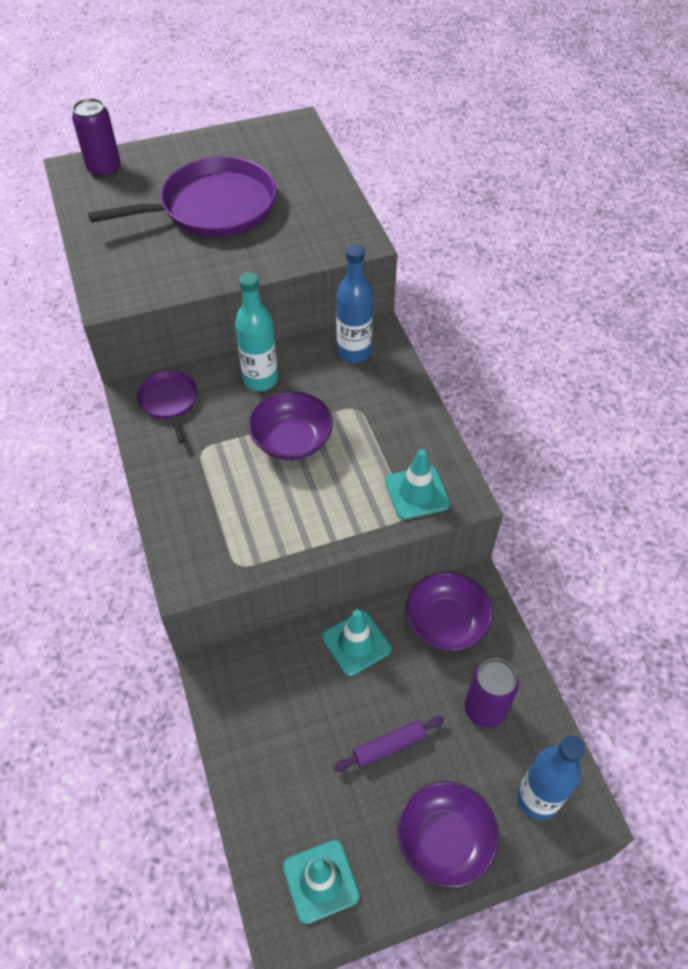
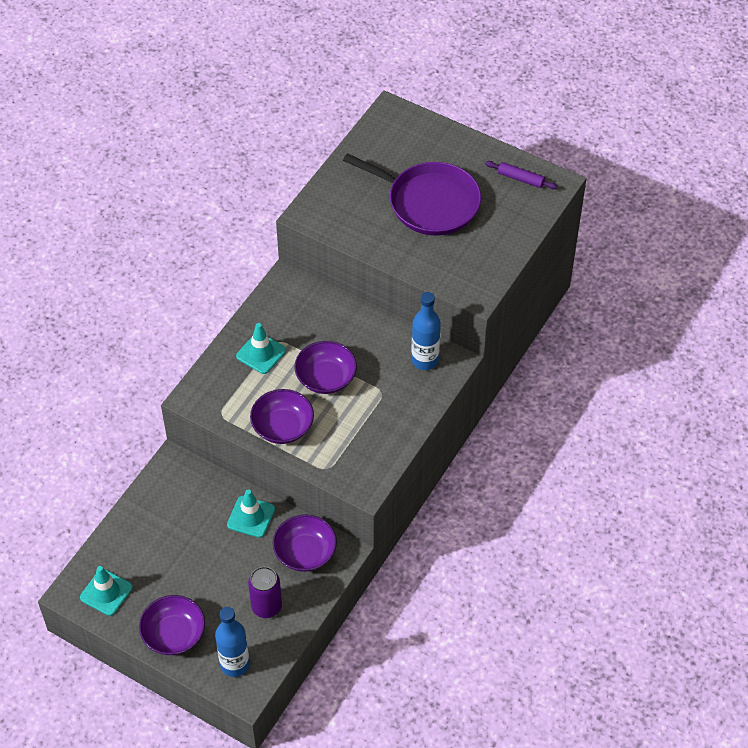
camera: 50 degrees right, 0 degrees up
purple can [72,98,121,178] -> none
purple pan [137,371,197,443] -> none
turquoise bottle [235,272,278,391] -> none
purple rolling pin [334,717,444,772] -> purple rolling pin moved to [485,161,558,189]
turquoise traffic cone [385,449,450,520] -> turquoise traffic cone moved to [236,323,286,374]
none -> purple bowl [250,389,314,444]

